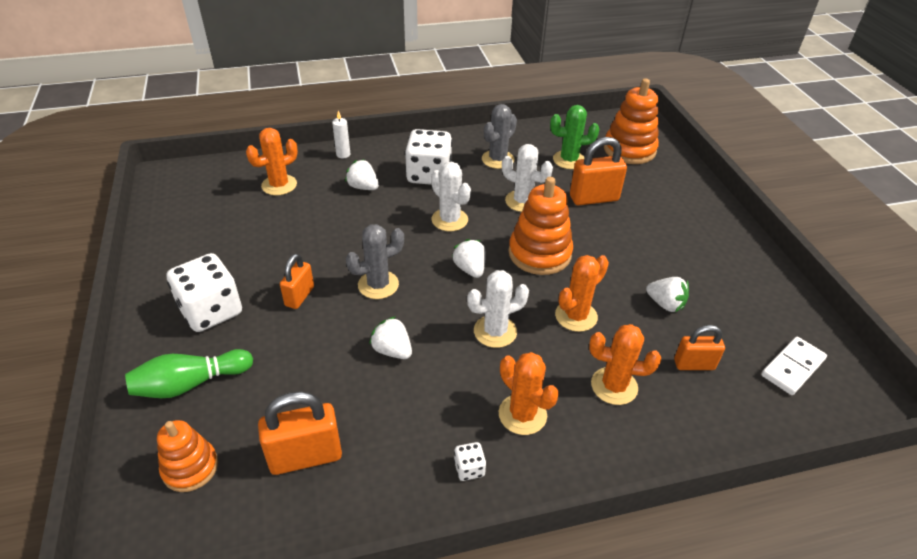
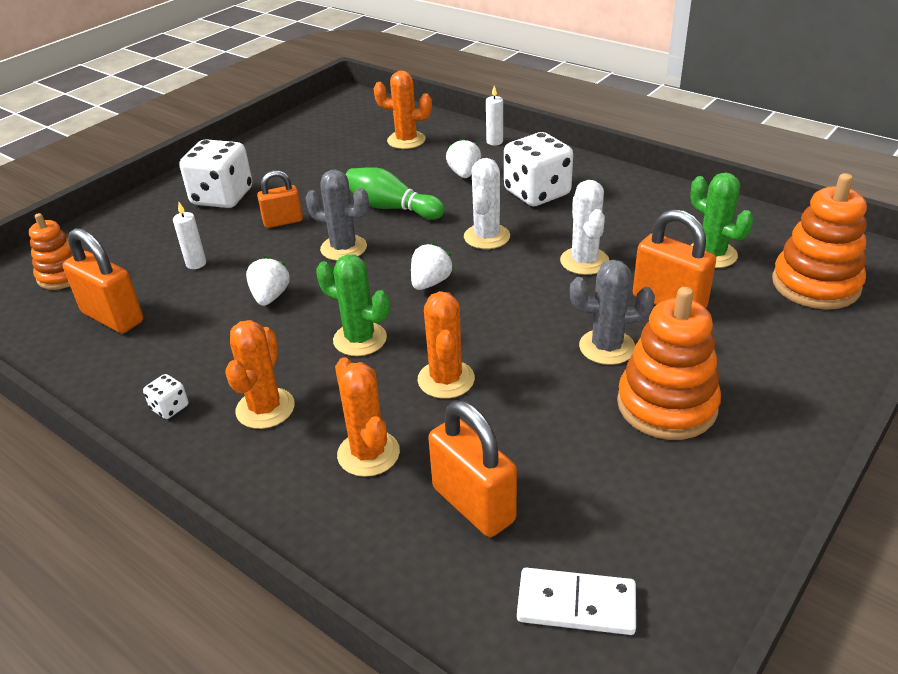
camera: 55 degrees right, 5 degrees down
green bowling pin [125,349,253,398] -> green bowling pin moved to [345,167,445,220]
white cactus [467,270,529,348] -> green cactus [316,254,390,356]
grey cactus [482,104,517,169] -> grey cactus moved to [570,260,655,365]
orange stacking toy [509,177,573,275] -> orange stacking toy moved to [617,287,721,440]
orange cactus [555,255,609,332] -> orange cactus turned 75 degrees clockwise [417,291,475,399]
white strawberry [646,277,689,312] -> none
orange padlock [674,325,725,370] -> orange padlock [428,400,517,537], size x1.57
none -> white candle [173,202,206,269]

